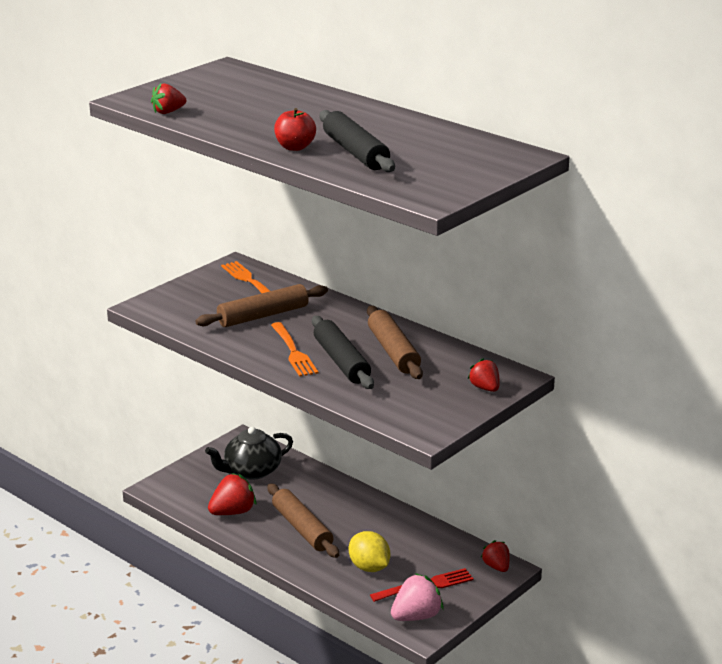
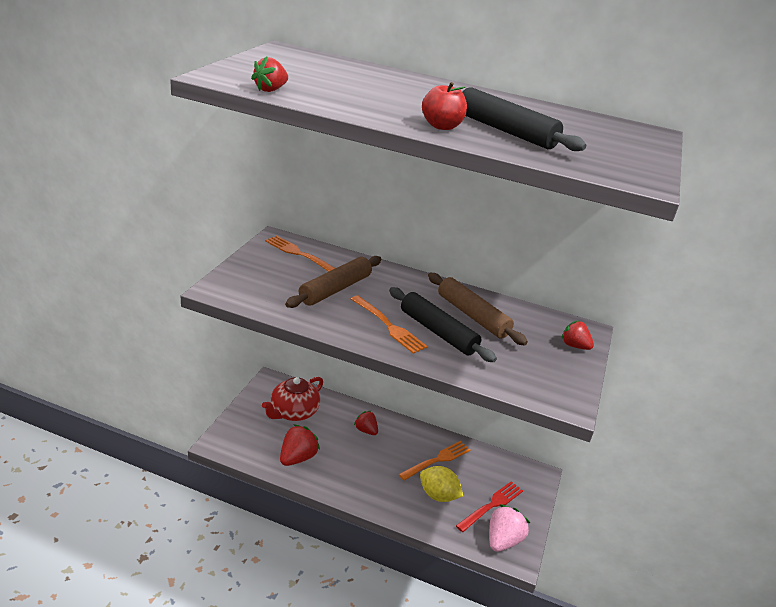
camera: 25 degrees left, 5 degrees up
black teapot [205,427,293,480] -> red teapot [262,377,323,421]
brown rolling pin [267,483,339,558] -> none
red strawberry [481,540,510,572] -> red strawberry moved to [354,411,378,435]
none -> orange fork [399,441,470,481]

